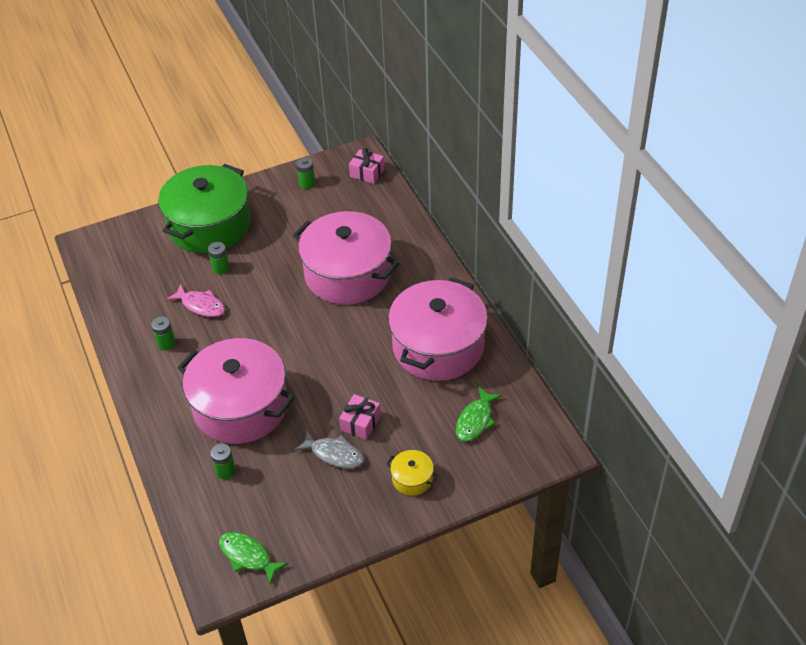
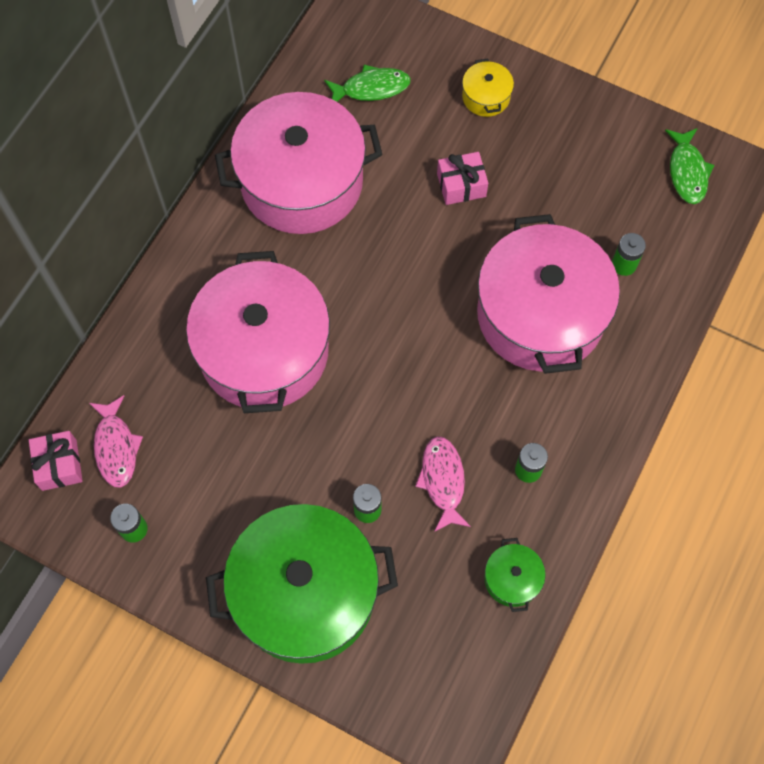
camera: 130 degrees left, 20 degrees up
grey fish [295,431,364,468] -> none
none -> pink fish [89,395,143,488]
none -> green pot [485,538,546,612]

